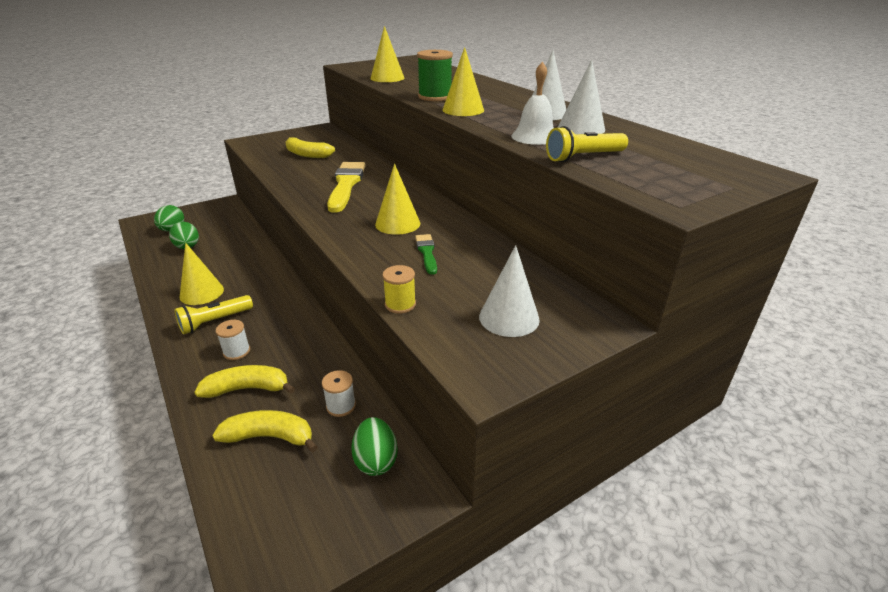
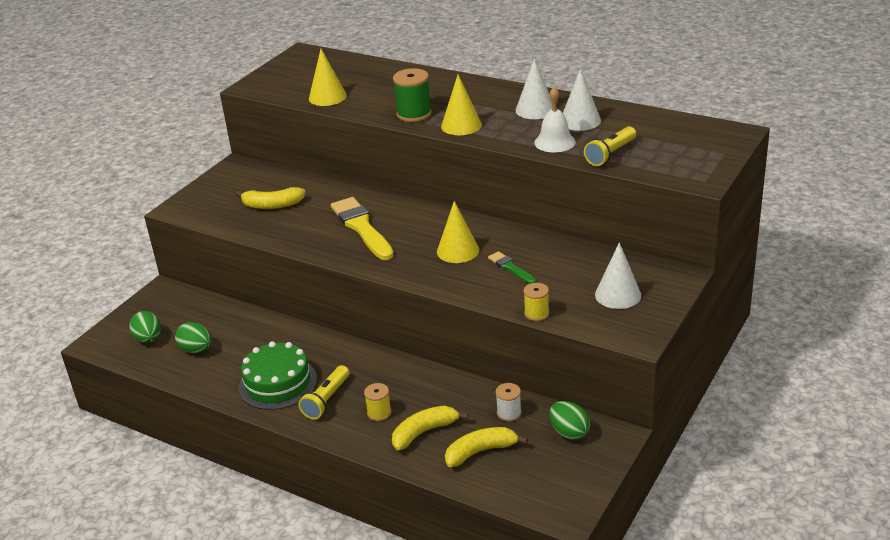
camera: 25 degrees left, 0 degrees up
yellow cone [179,243,224,305] -> green cake [239,341,317,410]
white spool [216,320,250,360] -> yellow spool [364,383,391,421]

